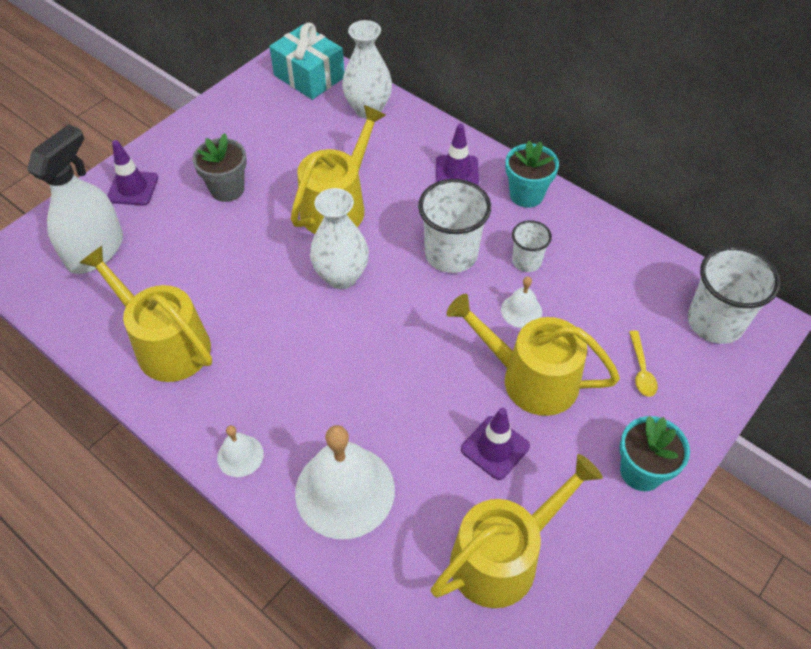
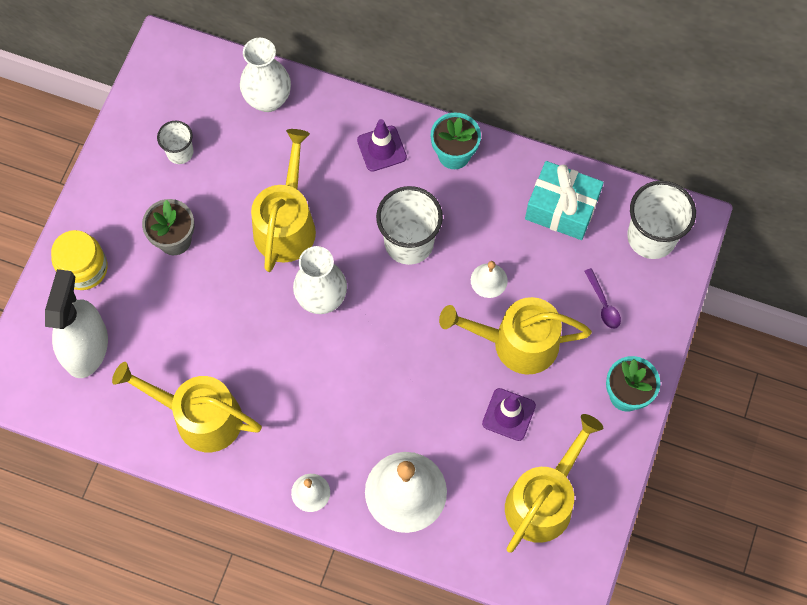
camera: 20 degrees left, 15 degrees up
purple traffic cone [107,140,158,205] -> yellow jar [51,230,108,290]
turquoise gift [269,23,345,100] -> turquoise gift moved to [525,161,604,240]
white cup [512,220,552,272] -> white cup moved to [157,121,193,164]
yellow spoon [629,331,658,397] -> purple spoon [584,268,621,329]

